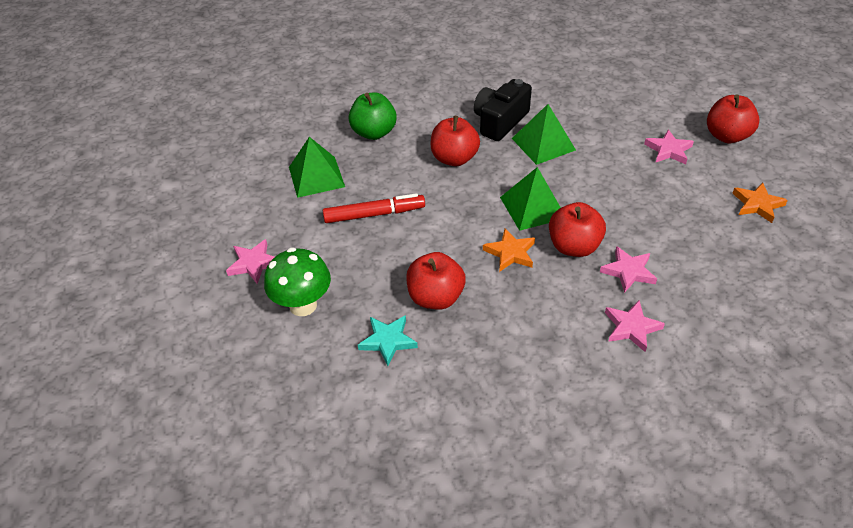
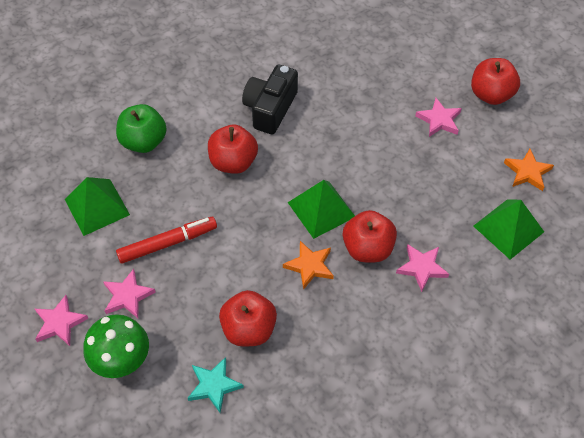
camera: 15 degrees left, 10 degrees up
green pyramid [512,104,576,165] -> green pyramid moved to [473,199,544,260]
pink star [605,300,665,352] -> pink star moved to [103,269,156,318]

